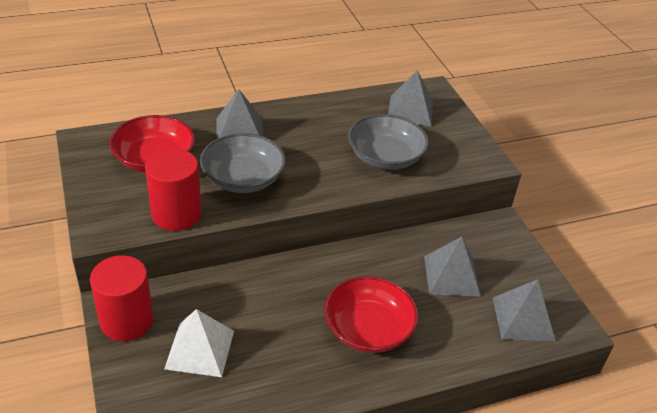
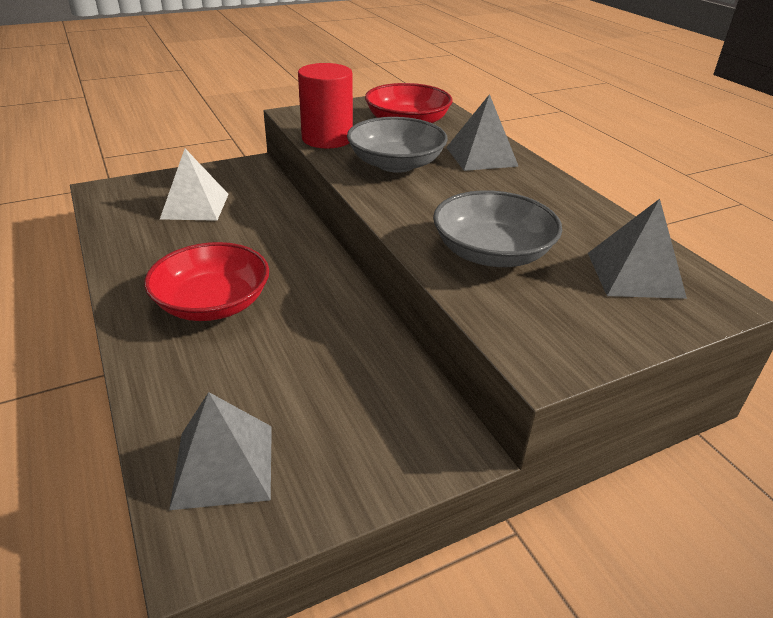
camera: 85 degrees right, 5 degrees down
red cylinder [90,255,154,341] -> none
grey pyramid [424,237,481,296] -> none

